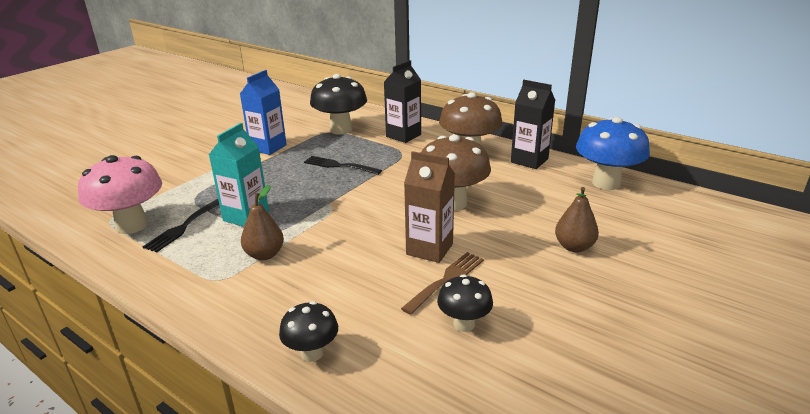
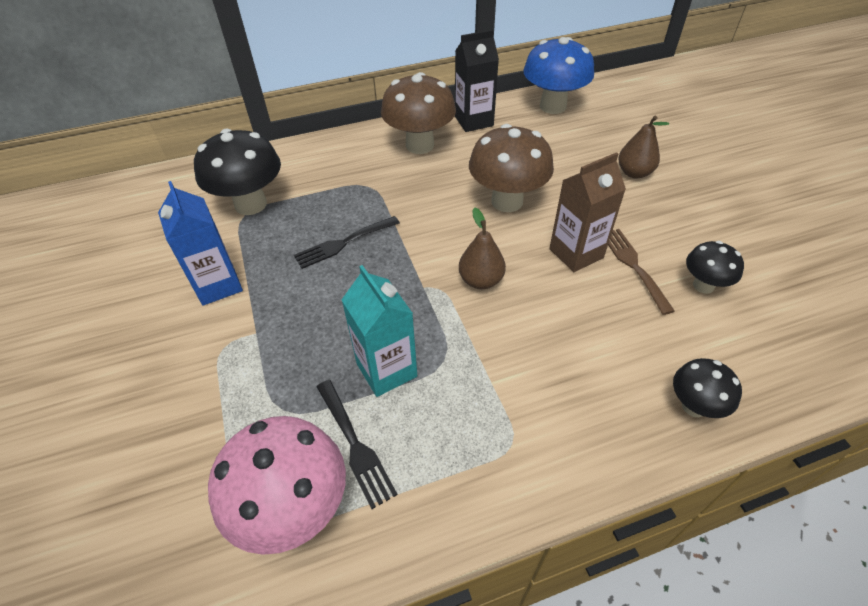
camera: 55 degrees left, 20 degrees up
brown pear [241,185,284,260] -> brown pear moved to [459,208,506,289]
black carton [384,60,421,143] -> none

